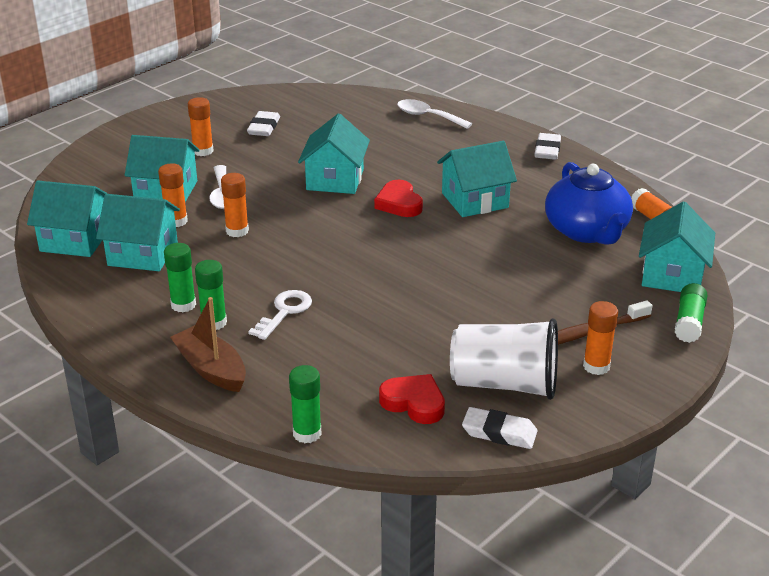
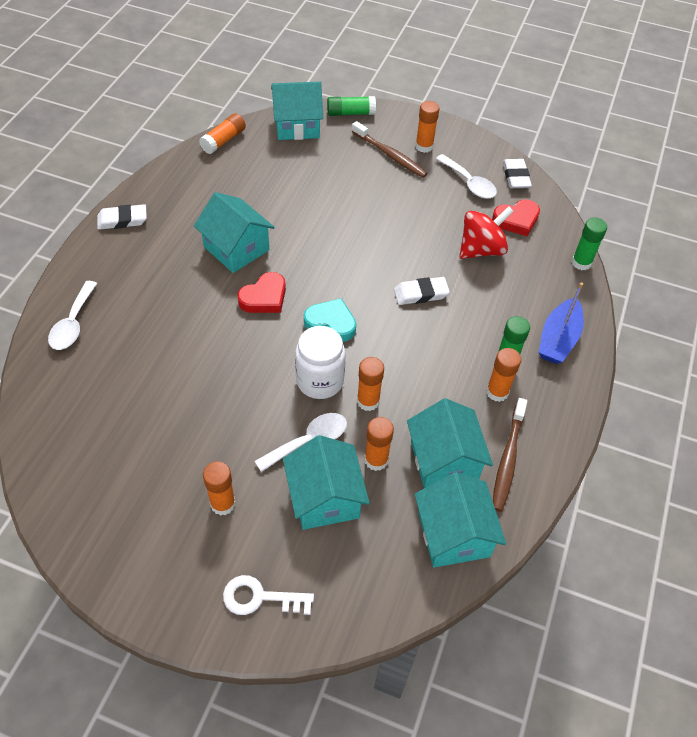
camera: 115 degrees left, 20 degrees up
green glue stick [164,243,196,312] -> orange glue stick [486,348,521,402]
brown boat [170,297,246,392] -> blue boat [538,282,584,364]
white eraser [247,111,280,136] -> white eraser moved to [394,277,450,305]
white key [248,290,312,340] -> white key moved to [223,575,314,615]
turquoise house [298,114,370,194] -> none
red heart [379,374,445,424] -> red heart turned 120 degrees counterclockwise [492,199,540,236]
white cup [450,318,558,400] -> white spoon [436,154,497,199]
blue teapot [545,162,633,245] -> none
none -> white jar [295,326,346,399]
none -> turquoise heart [304,298,356,342]
none -> red spinning top [459,206,514,259]
none -> brown toothbrush [493,398,527,512]

